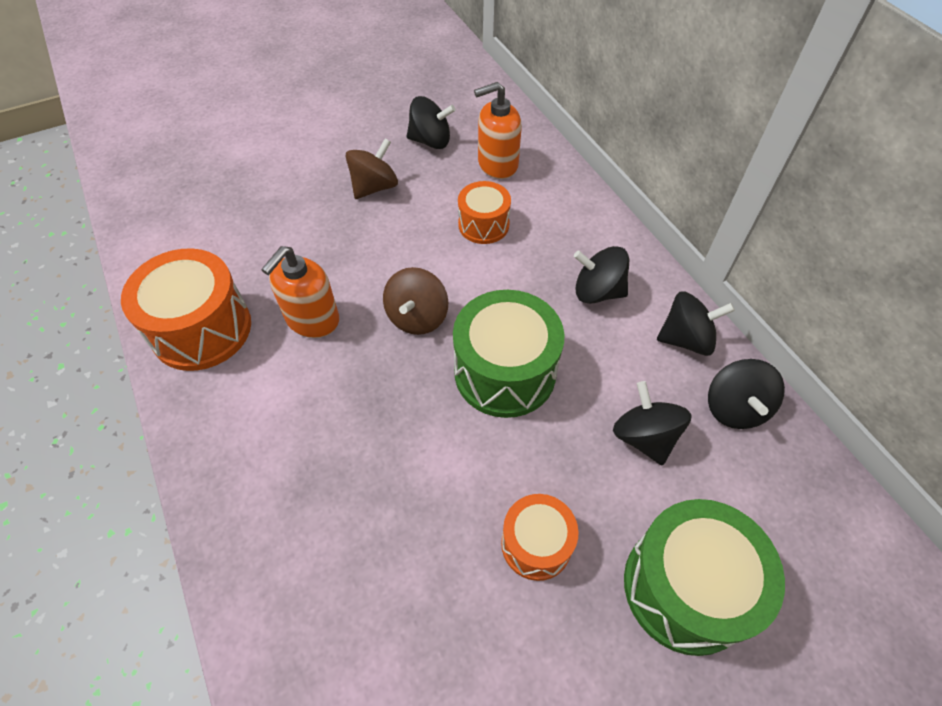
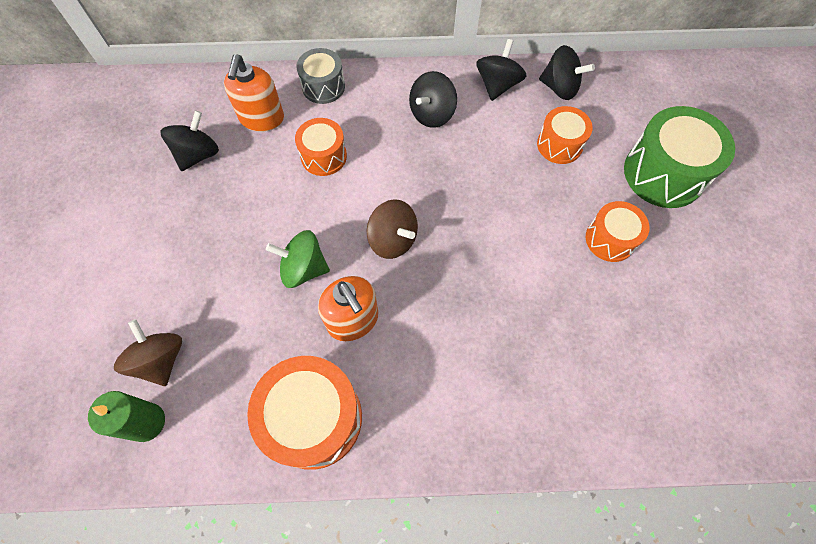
camera: 65 degrees left, 10 degrees up
brown spinning top [346,138,398,199] -> brown spinning top moved to [114,319,182,386]
green drum [453,290,565,418] -> none
black spinning top [613,381,691,466] -> orange drum [537,106,593,164]
none -> green candle [88,391,165,442]
none -> green spinning top [266,230,330,288]
none -> grey drum [296,48,345,104]

